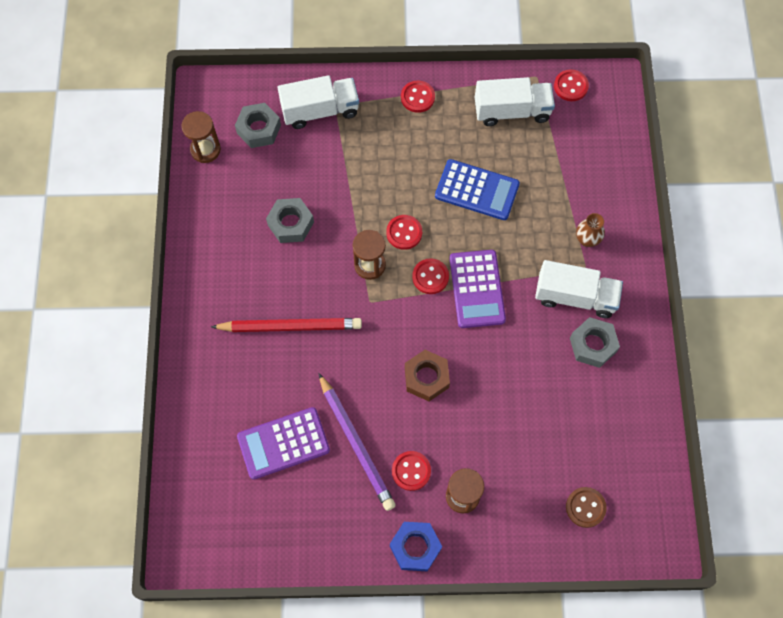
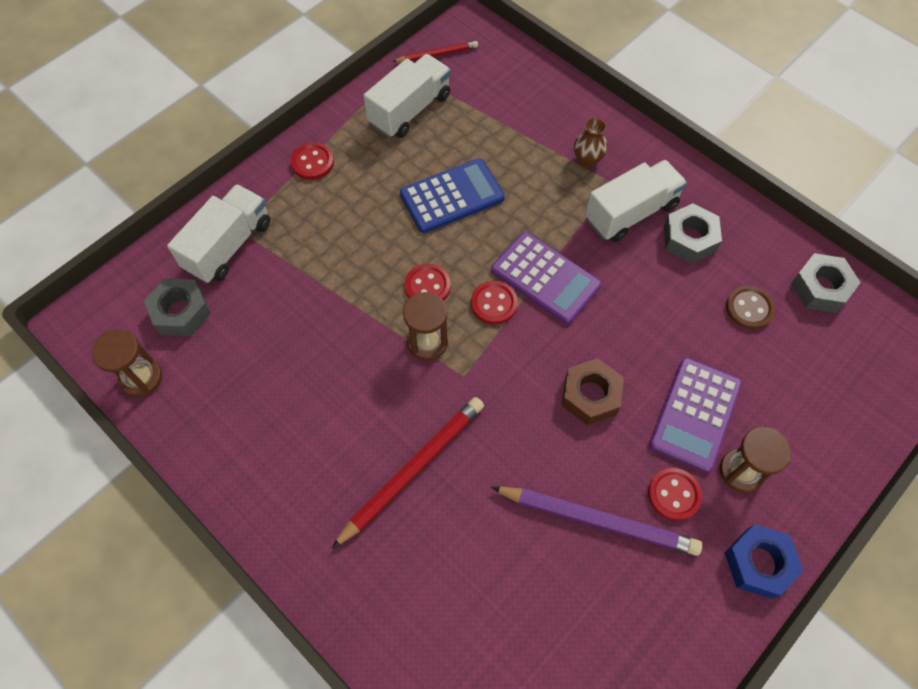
camera: 45 degrees left, 5 degrees down
purple calculator [237,407,330,480] -> purple calculator moved to [649,357,742,473]
grey nut [266,198,314,243] -> grey nut moved to [791,253,861,313]
red button [554,69,589,101] -> red pencil [392,41,478,62]
brown button [566,487,607,528] -> brown button moved to [726,286,775,330]

